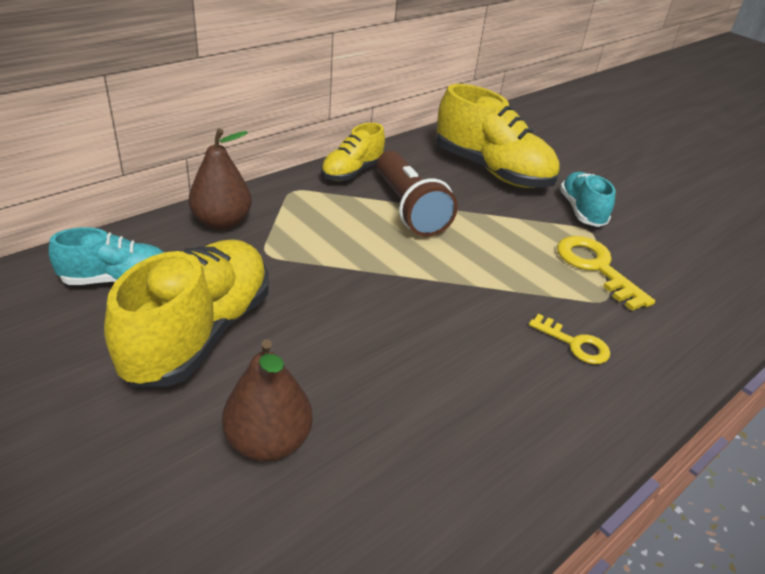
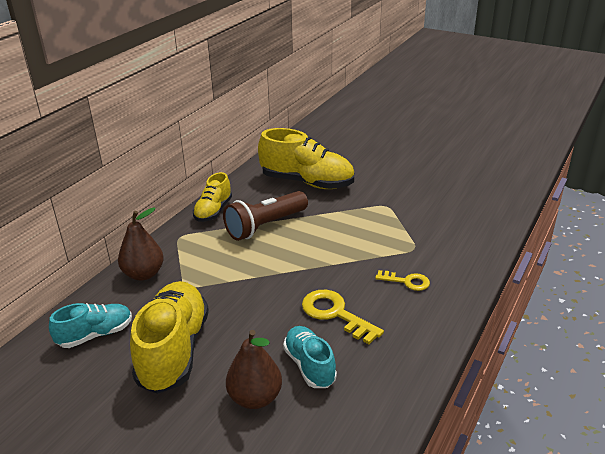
camera: 15 degrees left, 5 degrees down
brown flashlight [377,151,458,237] -> brown flashlight turned 90 degrees clockwise [223,191,308,241]
yellow key [557,236,655,311] -> yellow key moved to [302,290,384,344]
turquoise shoe [560,172,616,227] -> turquoise shoe moved to [283,326,337,388]

